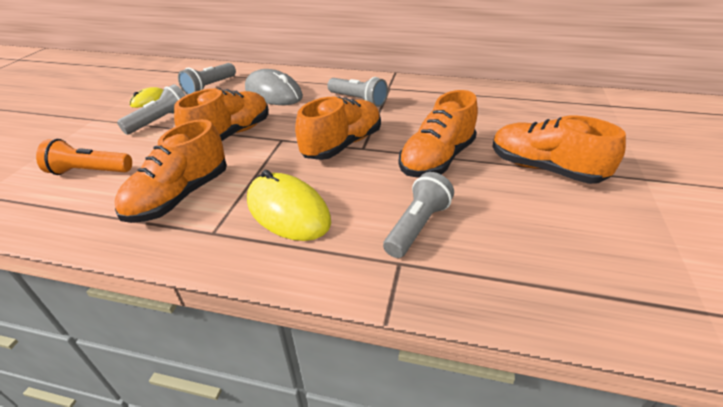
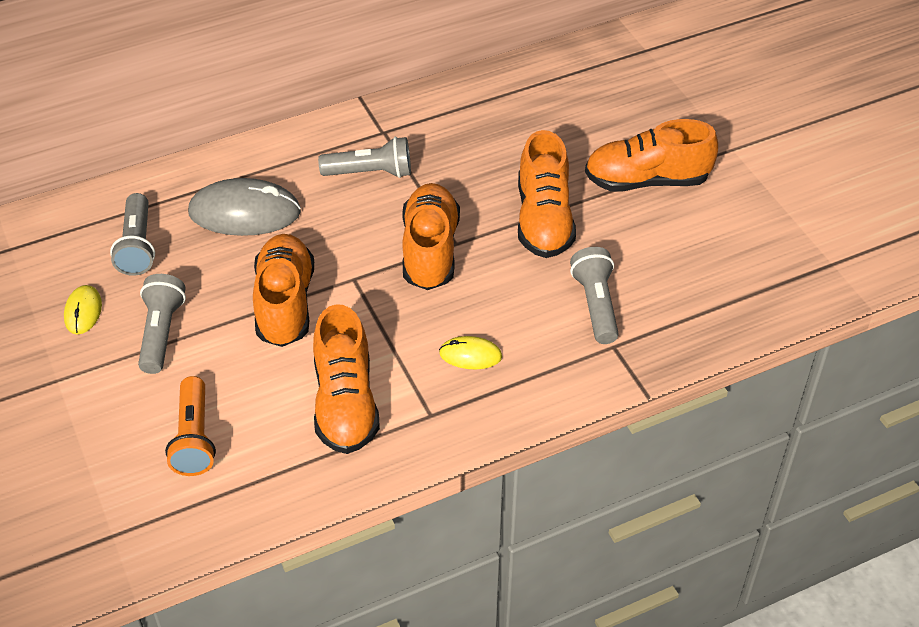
camera: 40 degrees left, 10 degrees up
orange flashlight [36,139,132,175] -> orange flashlight turned 60 degrees counterclockwise [165,376,216,476]
yellow mouse [247,170,331,241] -> yellow mouse [439,336,502,369], size x0.51

